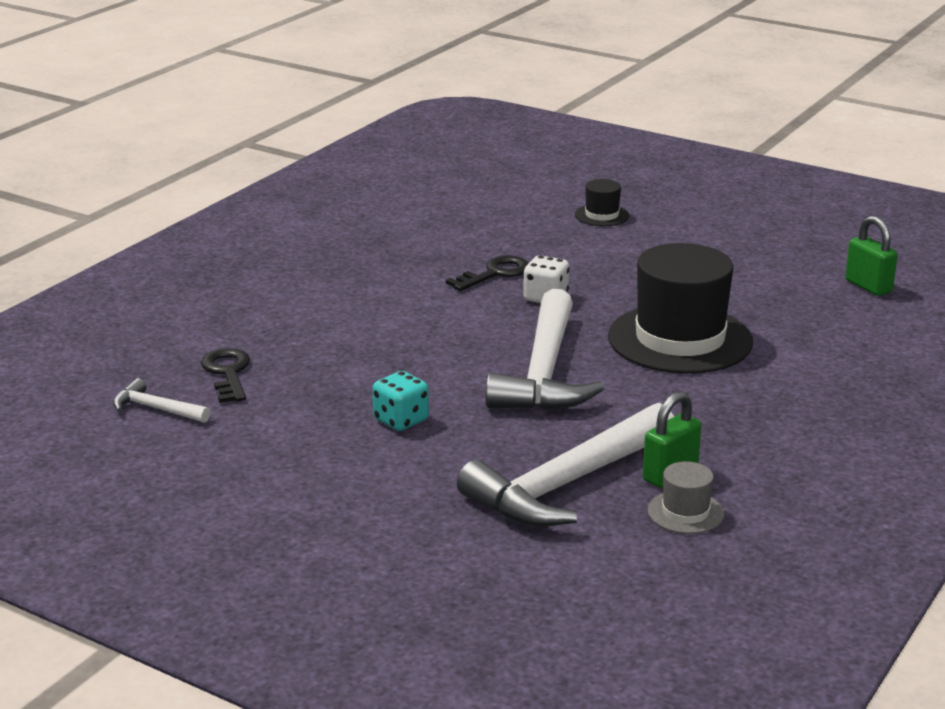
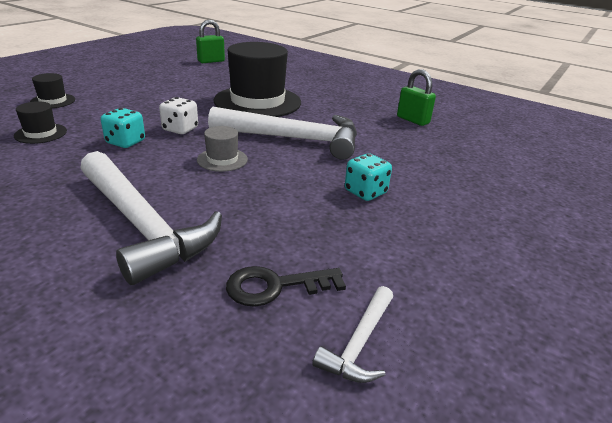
camera: 90 degrees left, 5 degrees up
black key [446,255,529,291] -> turquoise dice [101,108,145,148]
white hammer [457,403,674,527] -> white hammer moved to [80,151,222,285]
grey hat [647,461,724,534] -> grey hat moved to [197,126,248,172]
none -> black hat [14,101,67,144]

